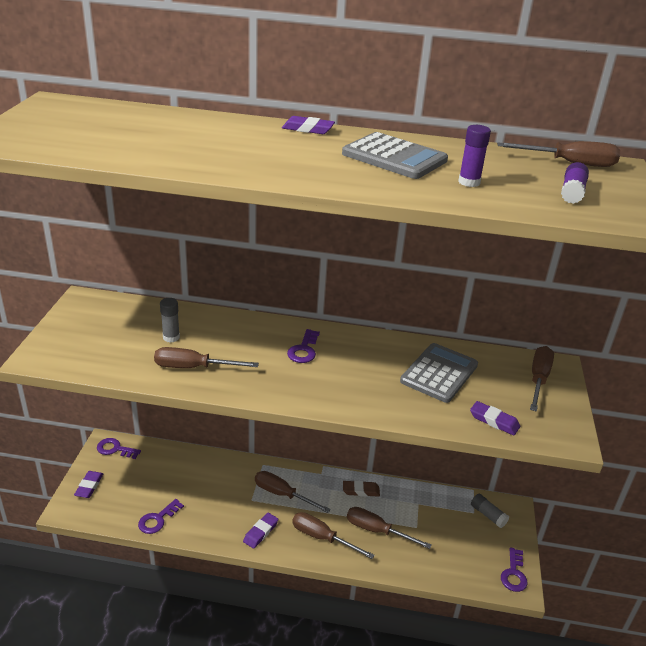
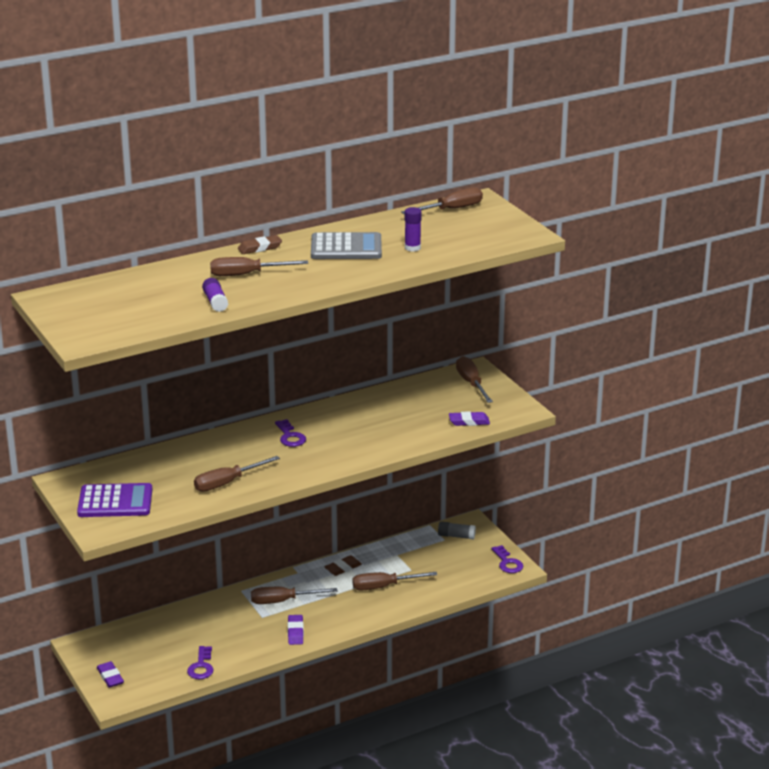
camera: 35 degrees left, 5 degrees down
purple key [97,438,141,459] -> none
grey glue stick [160,298,180,343] -> none
purple eraser [282,116,335,134] -> brown eraser [238,235,282,254]
brown screwdriver [292,512,375,559] -> brown screwdriver moved to [210,257,308,276]
grey calculator [400,343,478,403] -> none
purple glue stick [561,162,589,204] -> purple glue stick moved to [202,278,228,312]
none -> purple calculator [77,483,153,517]

